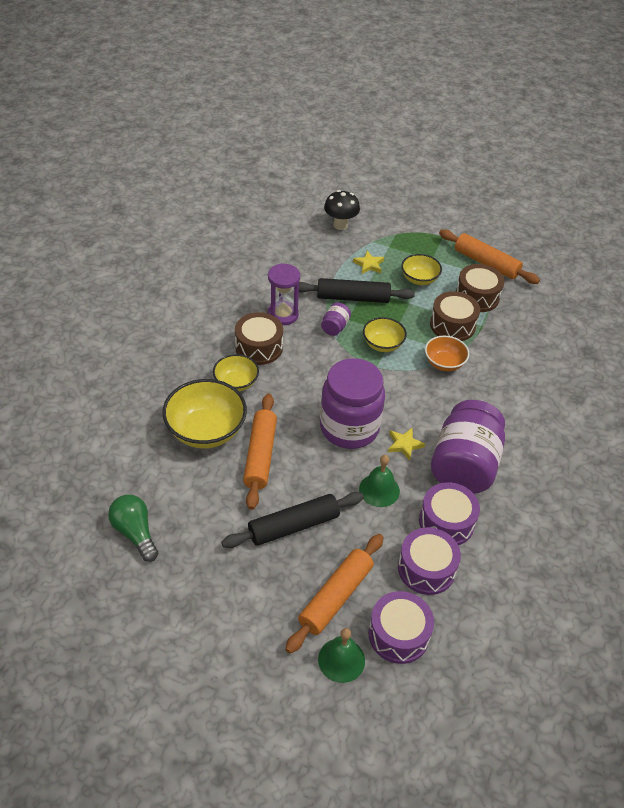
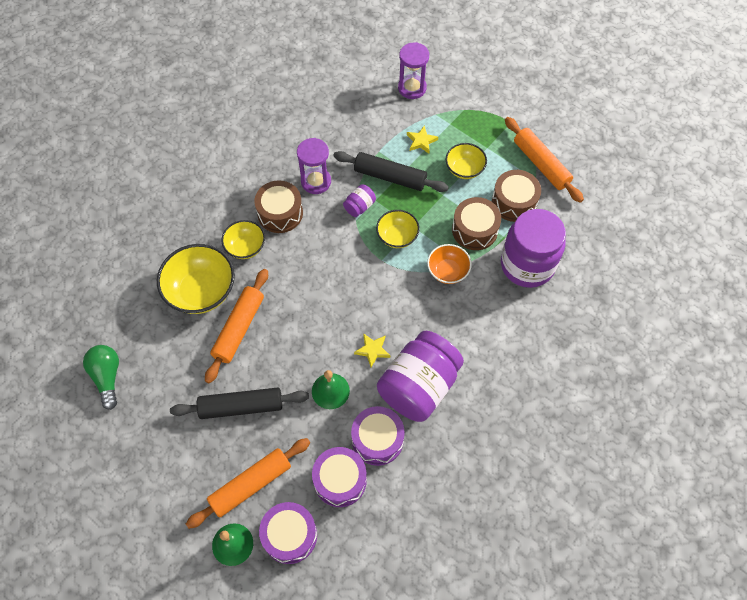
camera: 20 degrees right, 15 degrees up
purple jar [320,358,385,449] -> purple jar moved to [501,209,566,288]
black mushroom [324,190,360,230] -> purple hourglass [398,42,429,99]

